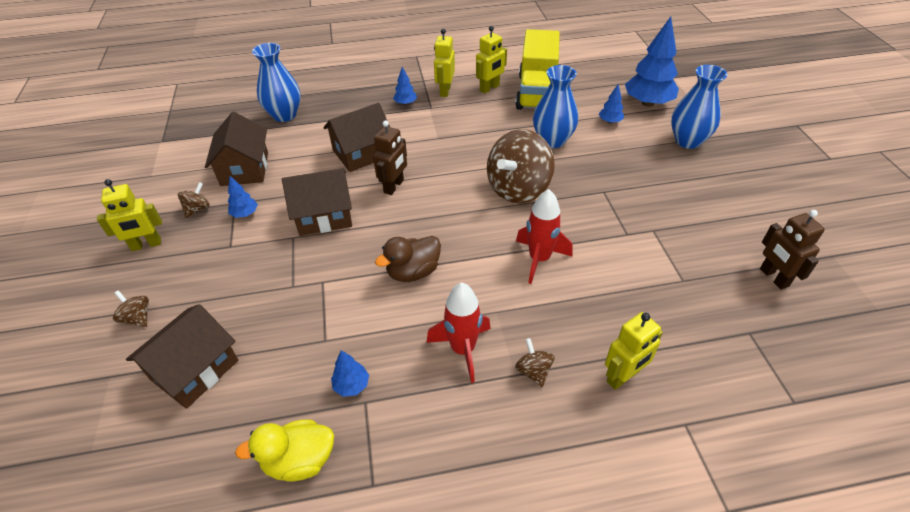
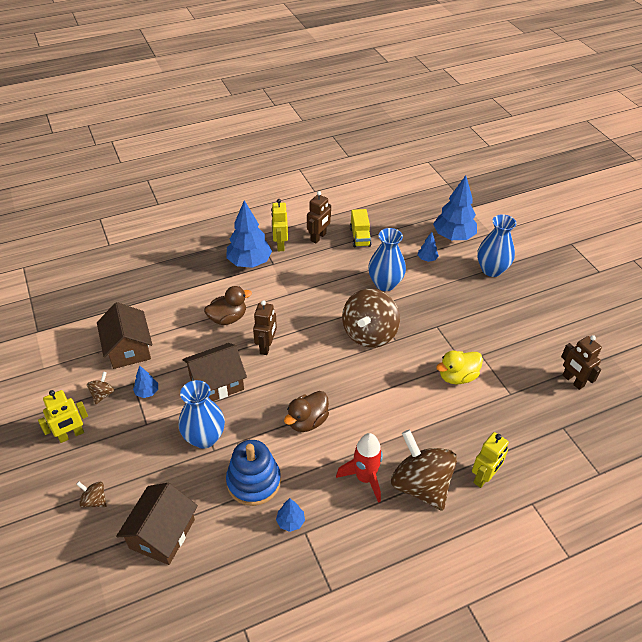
camera: 15 degrees left, 0 degrees up
yellow duck [235,419,334,482] -> yellow duck moved to [436,351,483,384]
blue vase [252,43,301,122] -> blue vase moved to [179,380,225,449]
brown house [323,103,390,172] -> brown duck [204,286,252,325]
blue tree [393,67,417,105] -> blue tree [226,200,272,268], size x2.14
yellow robot [476,26,507,94] -> brown robot [307,191,331,244]
yellow truck [515,29,560,110] -> yellow truck [350,209,372,248], size x0.53
brown spinning top [515,338,555,387] -> brown spinning top [391,430,457,511], size x2.33
red rocket [516,189,572,284] -> none
none -> blue stacking toy [226,440,281,506]

